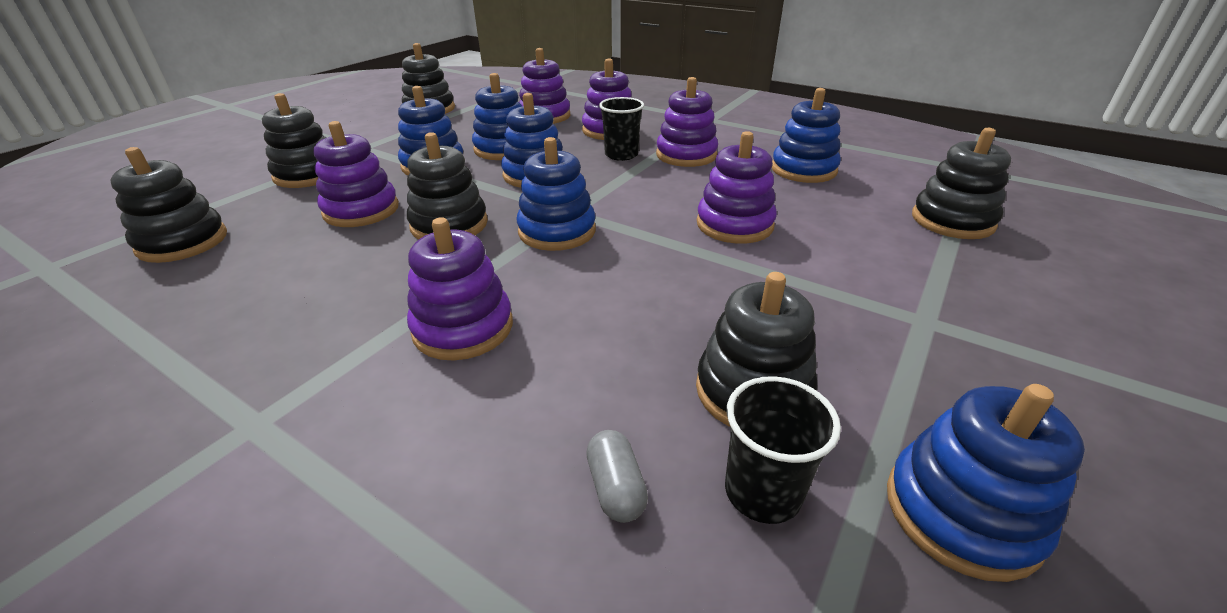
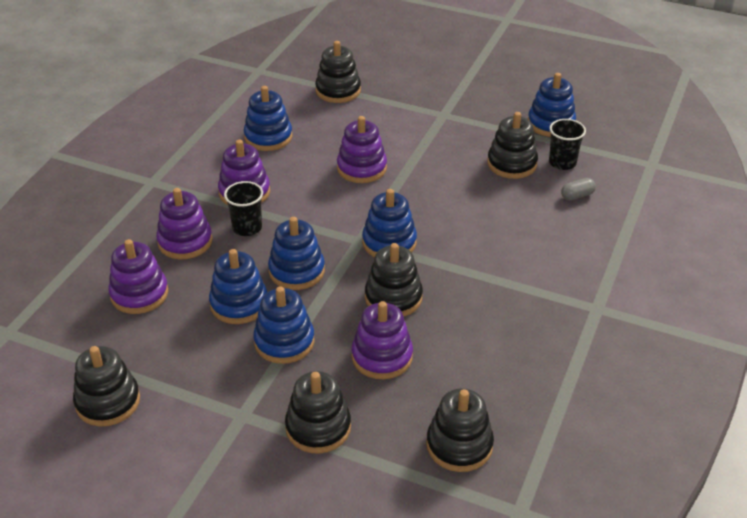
camera: 100 degrees left, 5 degrees up
purple stacking toy [407,217,513,361] -> none

